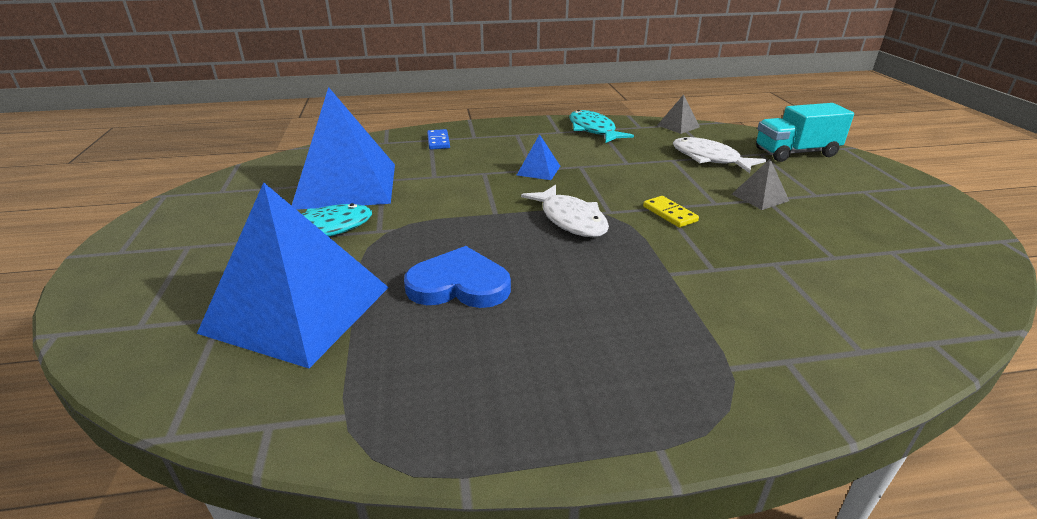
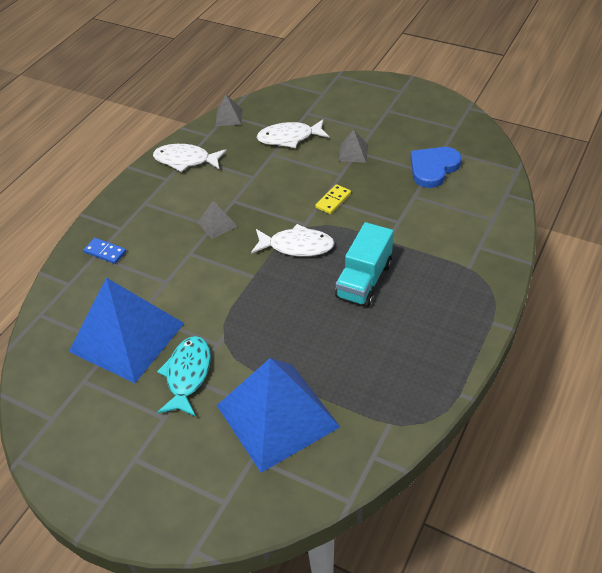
camera: 50 degrees left, 15 degrees up
blue heart [404,246,511,308] -> blue heart moved to [410,147,462,188]
blue pyramid [517,134,560,180] -> grey pyramid [197,201,238,239]
turquoise fish [569,110,634,143] -> white fish [153,144,226,172]
yellow domino [643,196,699,228] -> yellow domino turned 60 degrees counterclockwise [315,184,351,214]
turquoise truck [756,103,854,162] -> turquoise truck moved to [335,222,393,307]

